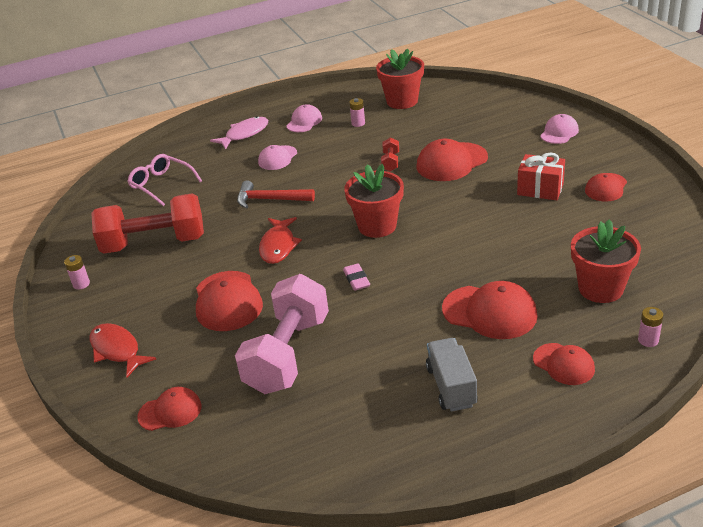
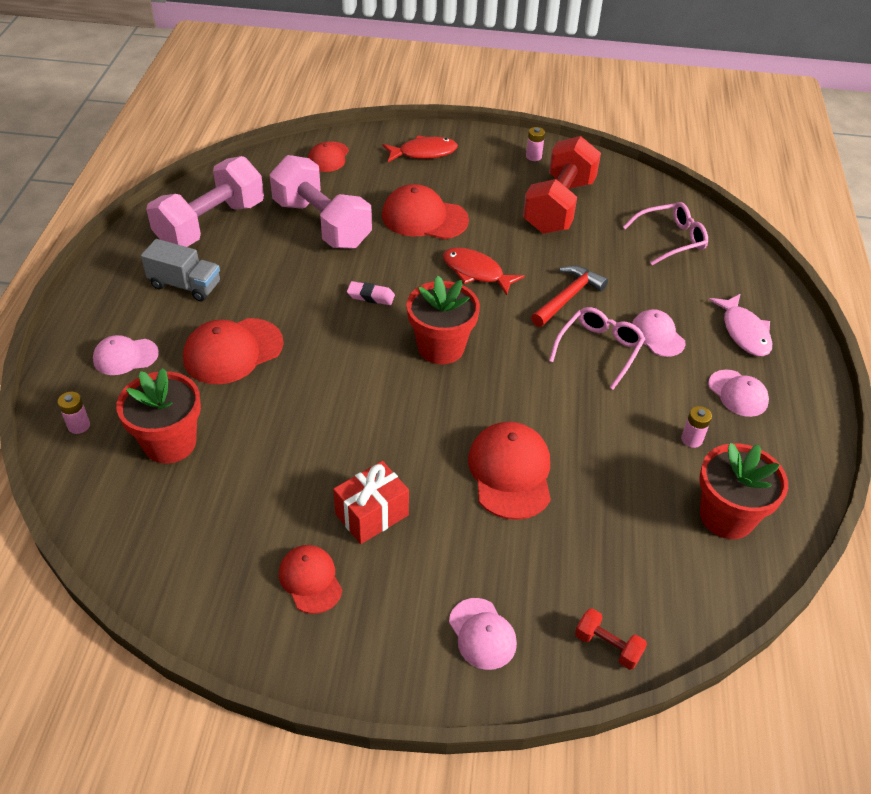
camera: 115 degrees right, 10 degrees up
red dumbbell [381,137,399,172] -> red dumbbell moved to [575,608,647,670]
red cap [533,343,595,385] -> pink cap [93,335,159,375]
none -> pink dumbbell [146,156,264,247]
none -> pink glasses [549,307,645,390]

